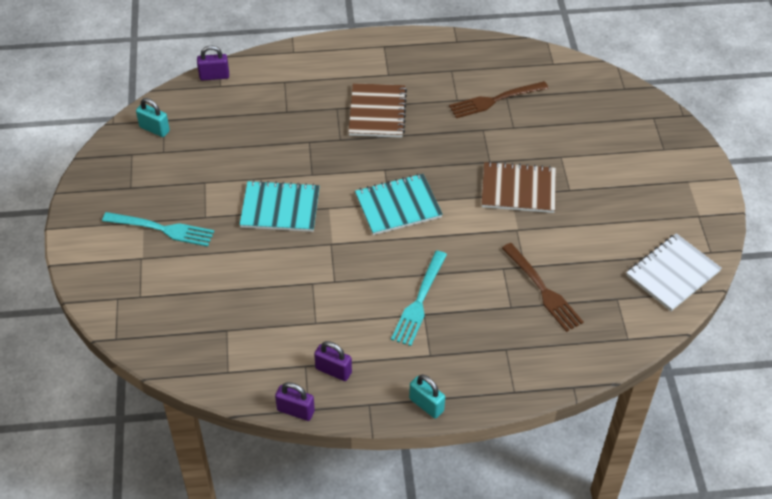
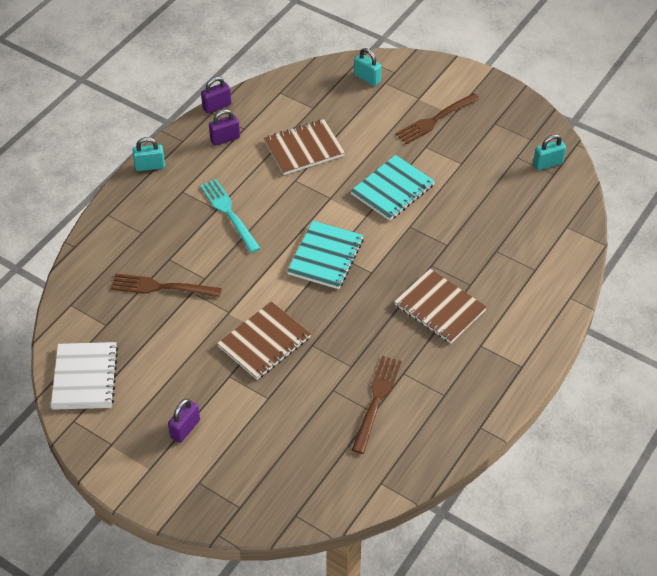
camera: 130 degrees right, 0 degrees up
turquoise fork [102,212,214,247] -> brown fork [396,93,480,144]
purple padlock [197,45,229,80] -> purple padlock moved to [168,399,200,443]
none -> brown notebook [264,119,345,175]
none -> turquoise padlock [354,48,382,86]

